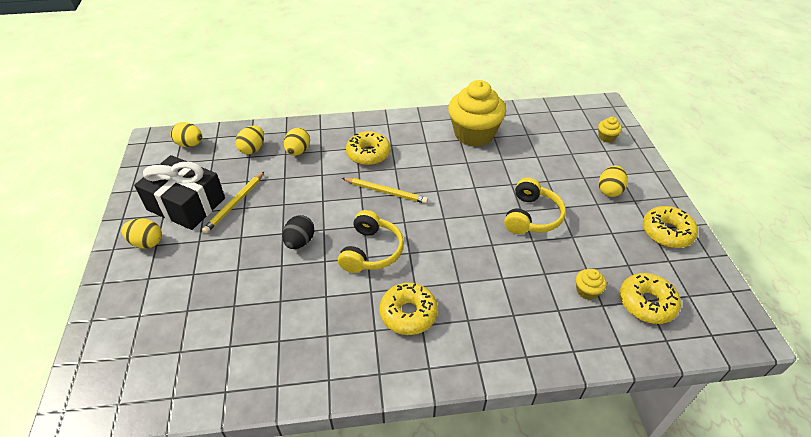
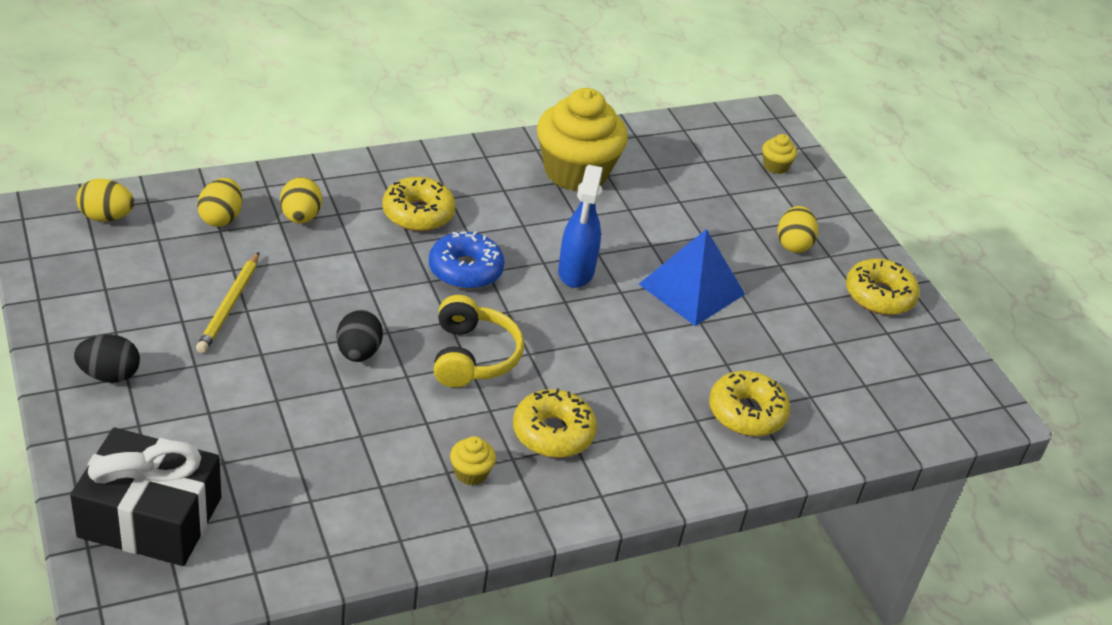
camera: 20 degrees left, 5 degrees down
yellow egg [121,218,162,249] -> black egg [74,335,140,383]
black gift [134,155,225,230] -> black gift moved to [70,428,221,566]
yellow pencil [342,178,428,204] -> blue donut [429,231,505,290]
yellow headphones [504,177,566,234] -> blue pyramid [639,229,745,326]
yellow cupcake [576,269,606,300] -> yellow cupcake moved to [450,436,496,485]
yellow donut [620,273,681,324] -> yellow donut moved to [709,371,790,436]
none -> blue spray bottle [558,165,603,288]

